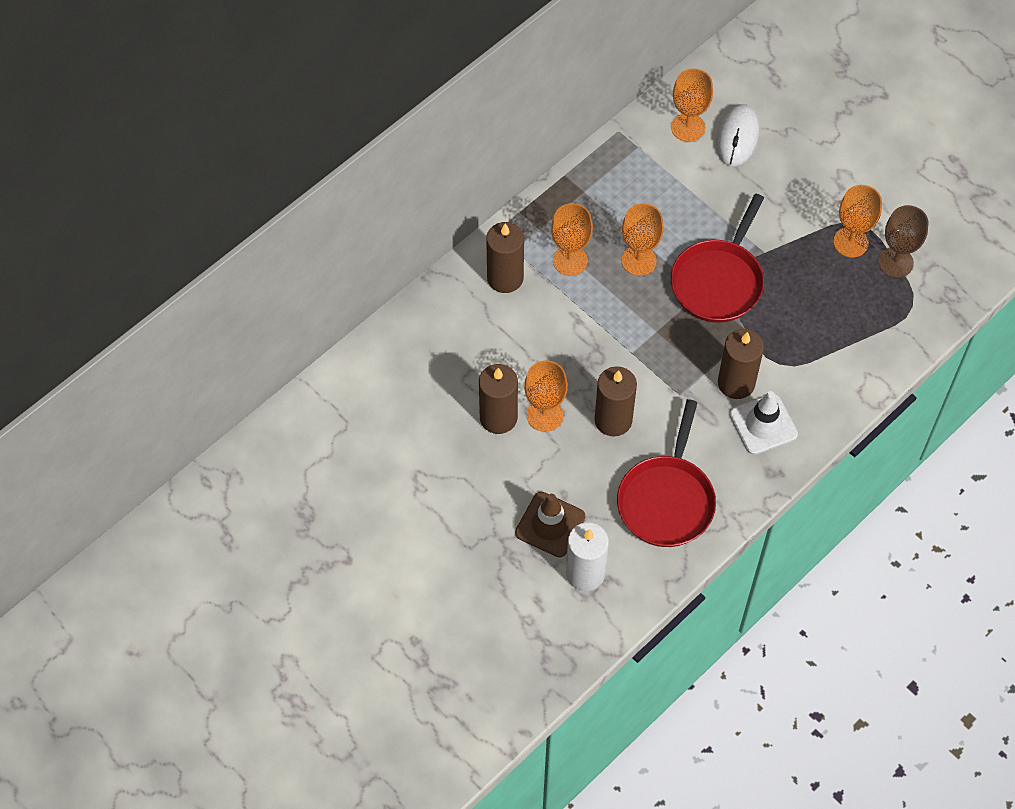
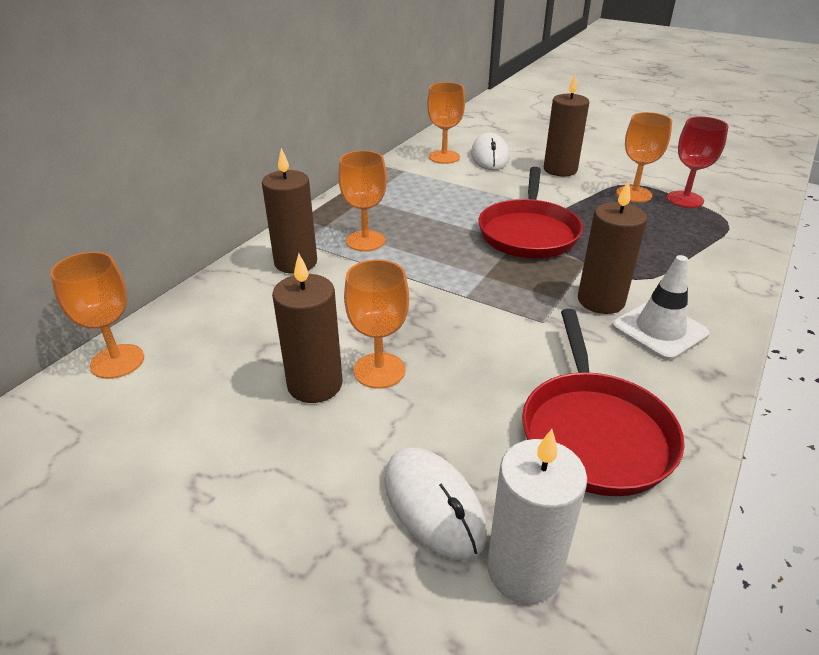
camera: 15 degrees left, 25 degrees down
brown traffic cone [515,492,585,557] -> white mouse [384,447,487,560]
brown candle [594,366,637,437] -> brown candle moved to [544,74,589,176]
orange goblet [622,203,664,276] -> orange goblet moved to [50,252,144,379]
brown goblet [878,205,928,278] -> red goblet [667,117,728,208]

